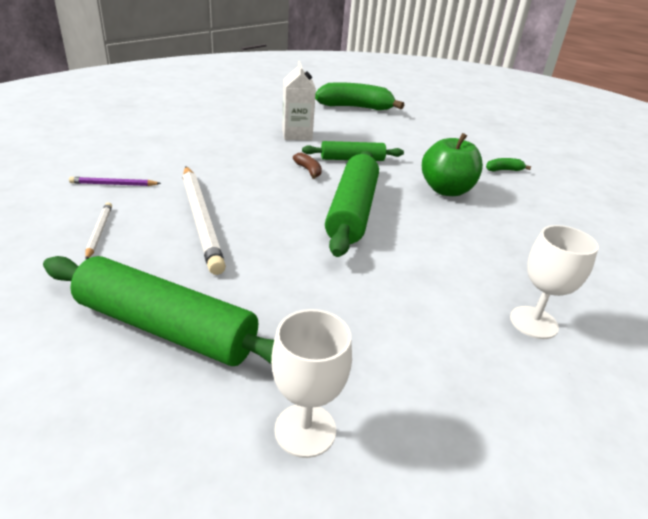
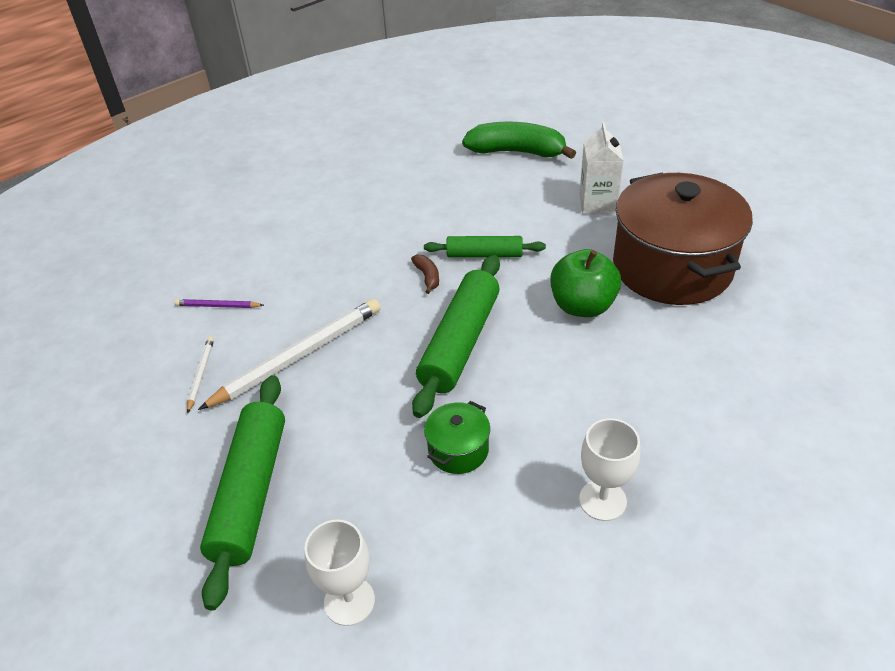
camera: 15 degrees right, 10 degrees up
green rolling pin [43,256,274,366] -> green rolling pin turned 60 degrees clockwise [200,375,285,610]
white pencil [183,167,226,275] -> white pencil turned 120 degrees counterclockwise [198,299,381,410]
white carton [282,61,316,140] -> white carton moved to [579,122,624,214]
green banana [486,158,531,172] -> brown pot [613,173,753,305]
none -> green pot [424,401,490,474]

